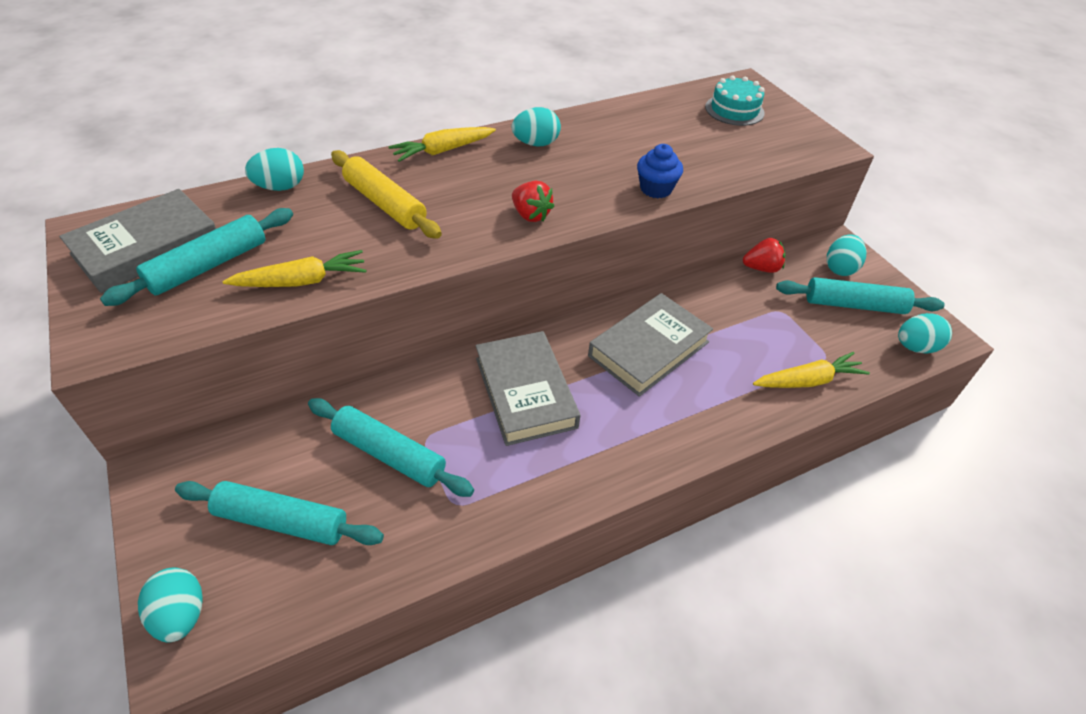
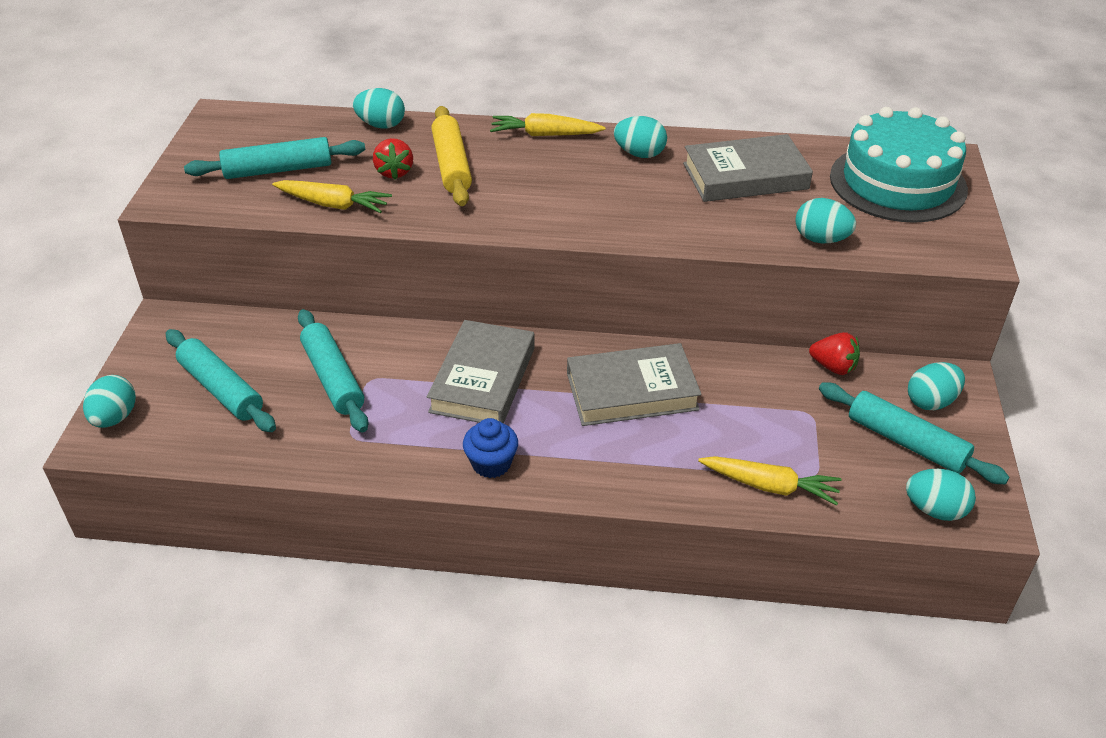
camera: 35 degrees right, 5 degrees down
grey book [59,189,216,293] -> grey book moved to [683,134,813,202]
red strawberry [512,181,555,222] -> red strawberry moved to [373,138,413,180]
blue cupcake [637,144,683,198] -> blue cupcake moved to [463,418,518,478]
turquoise cake [705,75,765,126] -> turquoise cake [830,107,968,223], size x1.86
none -> turquoise egg [795,198,856,243]

